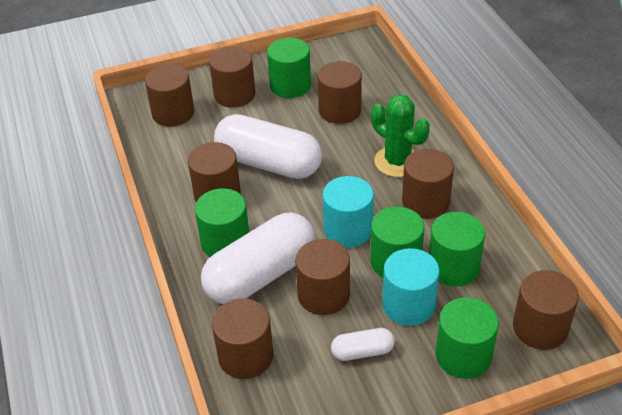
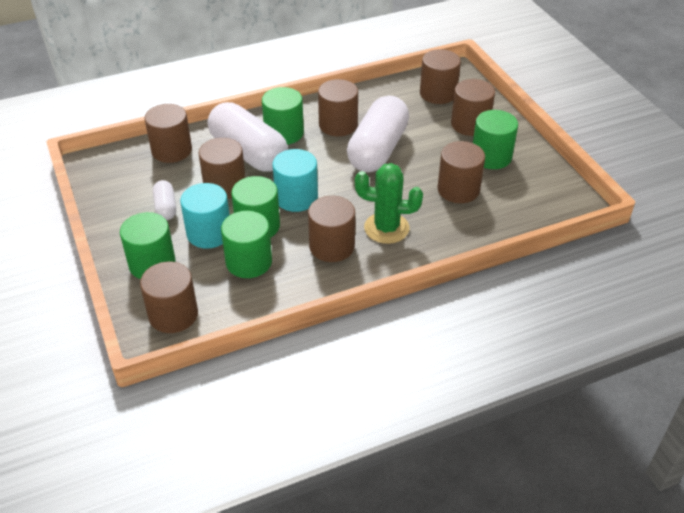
camera: 85 degrees right, 0 degrees up
green cactus [371,94,430,177] -> green cactus turned 60 degrees clockwise [355,163,423,244]

